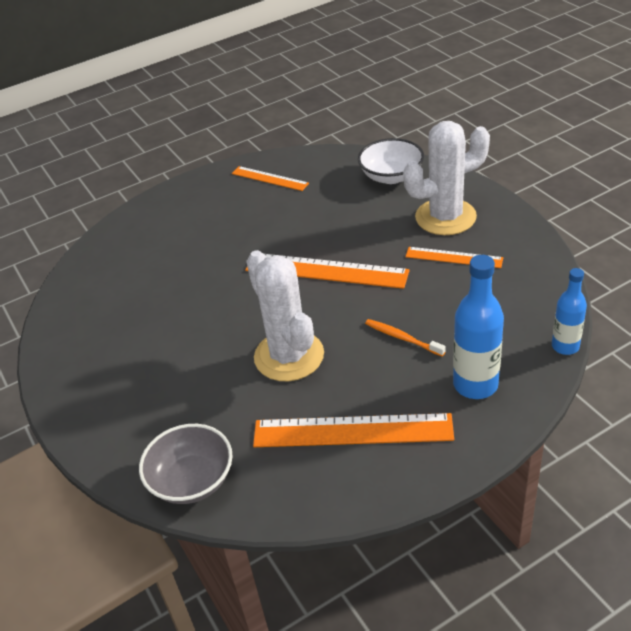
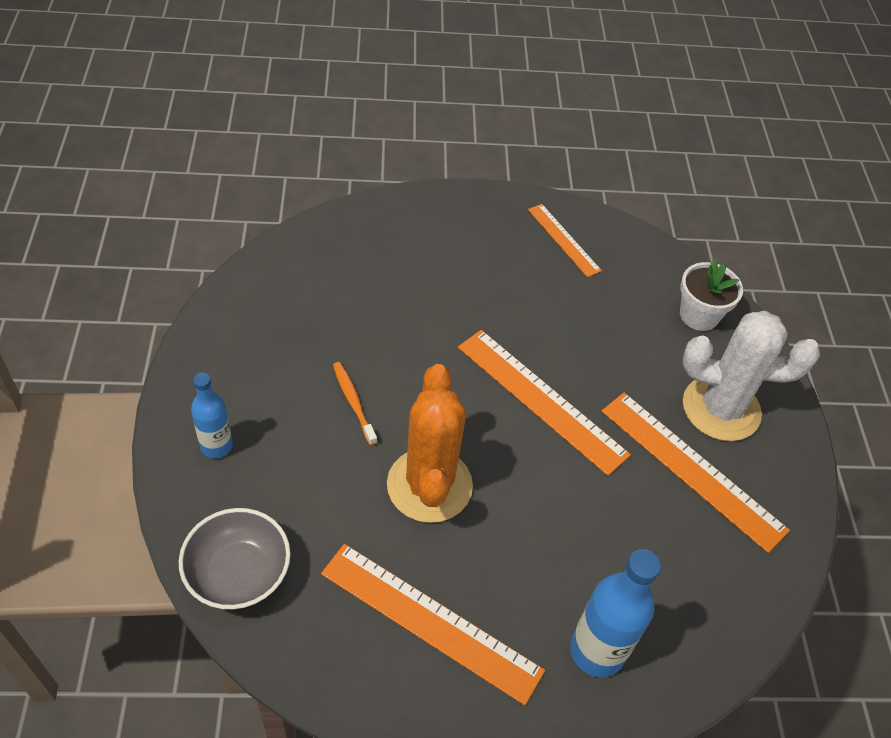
camera: 20 degrees right, 10 degrees up
white cactus [246,250,324,381] -> orange cactus [387,364,473,523]
white bowl [358,138,424,184] -> white flower pot [680,259,743,331]
orange toothbrush [365,319,446,356] -> orange toothbrush moved to [333,362,377,445]
orange ruler [405,247,503,268] -> orange ruler [602,393,790,553], size x1.72
blue bottle [552,268,587,355] -> blue bottle moved to [191,373,233,458]

